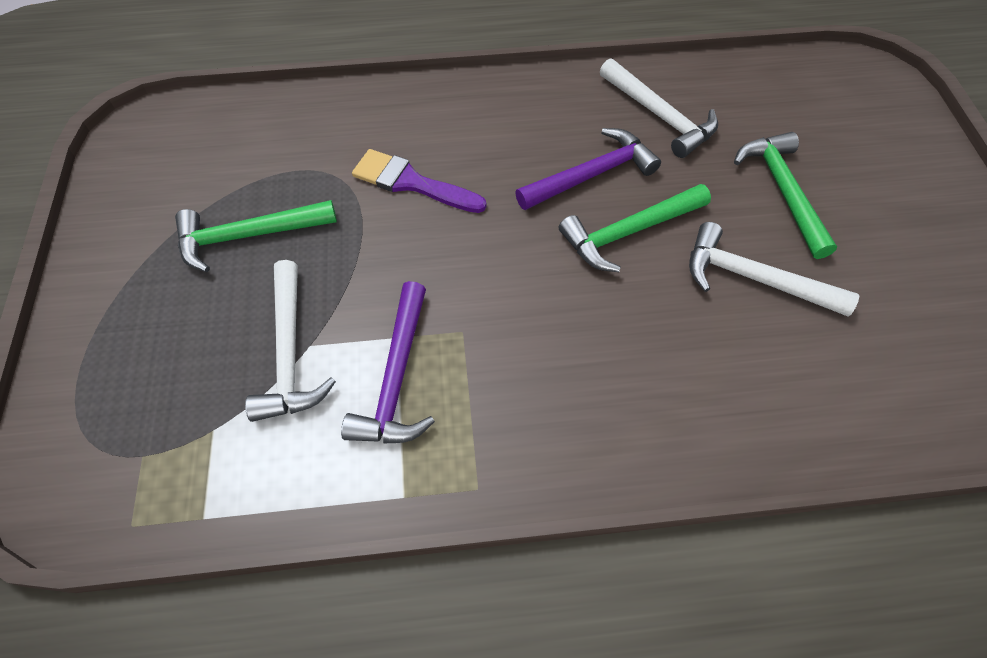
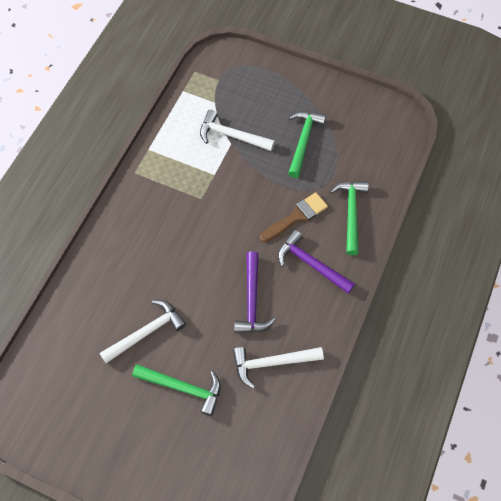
camera: 120 degrees right, 5 degrees up
purple hammer [341,281,435,444] -> purple hammer moved to [278,230,355,294]
purple brush [352,149,487,213] -> brown brush [260,192,328,242]
green hammer [559,184,711,272] -> green hammer moved to [330,181,369,255]

